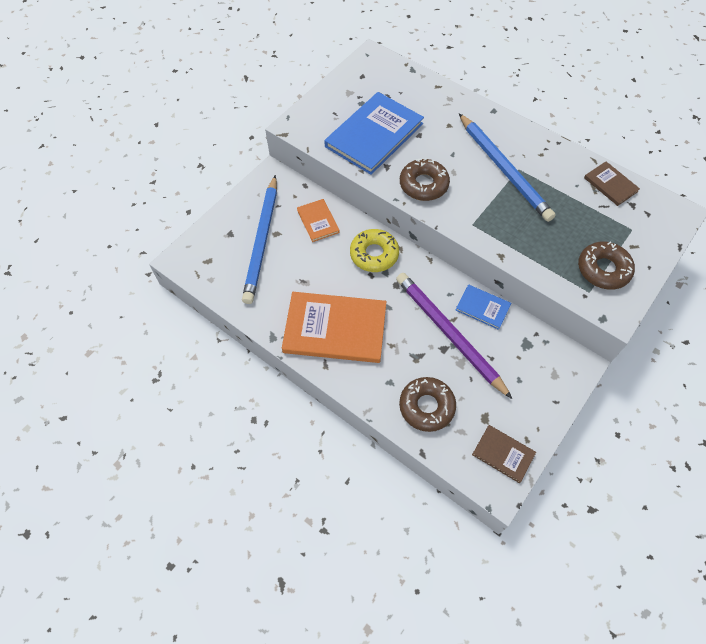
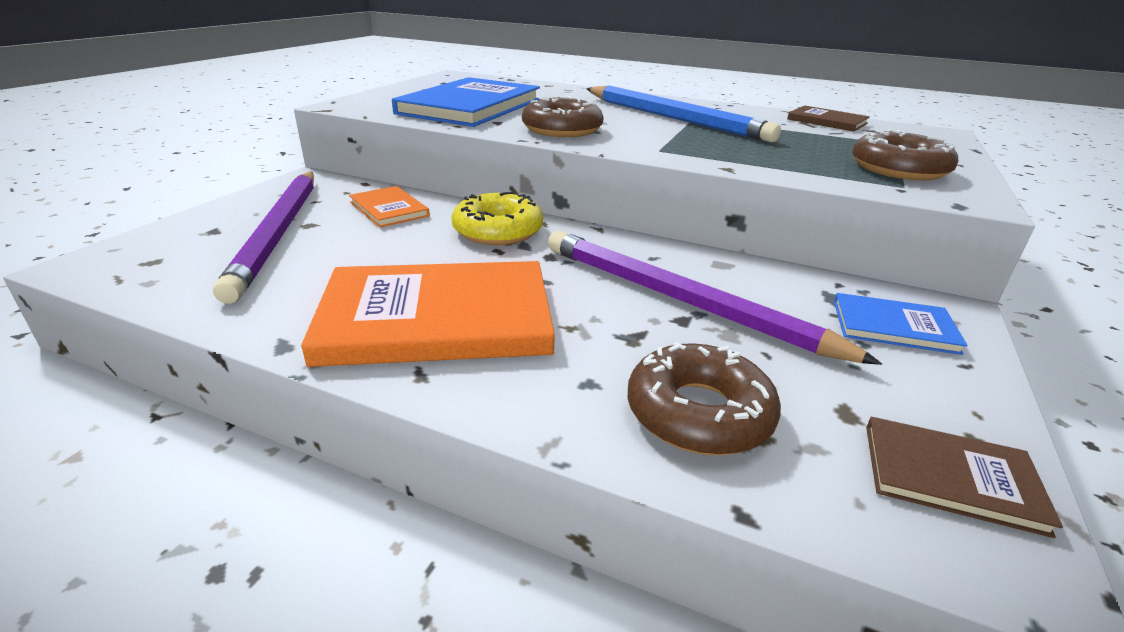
camera: 15 degrees left, 30 degrees down
blue pencil [242,175,277,304] -> purple pencil [213,172,314,304]
blue book [456,284,511,330] -> blue book moved to [834,293,968,355]

